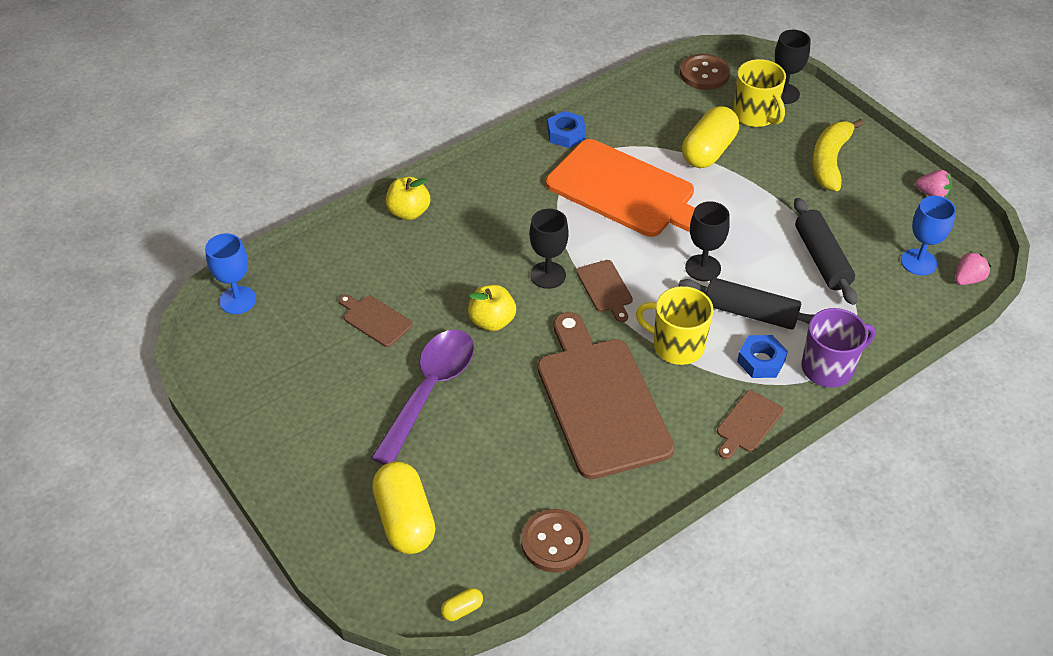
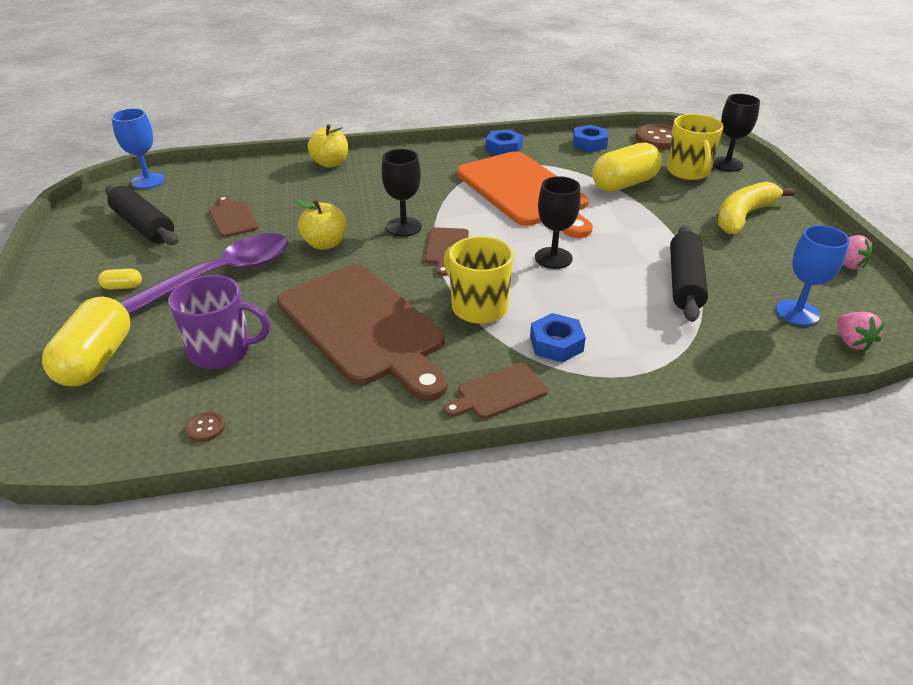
camera: 25 degrees right, 10 degrees down
yellow capsule [441,588,483,621] -> yellow capsule moved to [98,268,142,290]
brown button [521,509,589,573] -> brown button [186,412,225,442], size x0.47
brown cutting board [538,312,674,479] -> brown cutting board turned 135 degrees clockwise [277,264,447,401]
black rolling pin [679,278,814,330] -> black rolling pin moved to [105,185,178,245]
purple mug [802,308,875,388] -> purple mug moved to [168,275,270,369]
pink strawberry [955,251,991,285] -> pink strawberry turned 90 degrees clockwise [837,312,884,351]
none -> blue nut [573,125,608,152]

